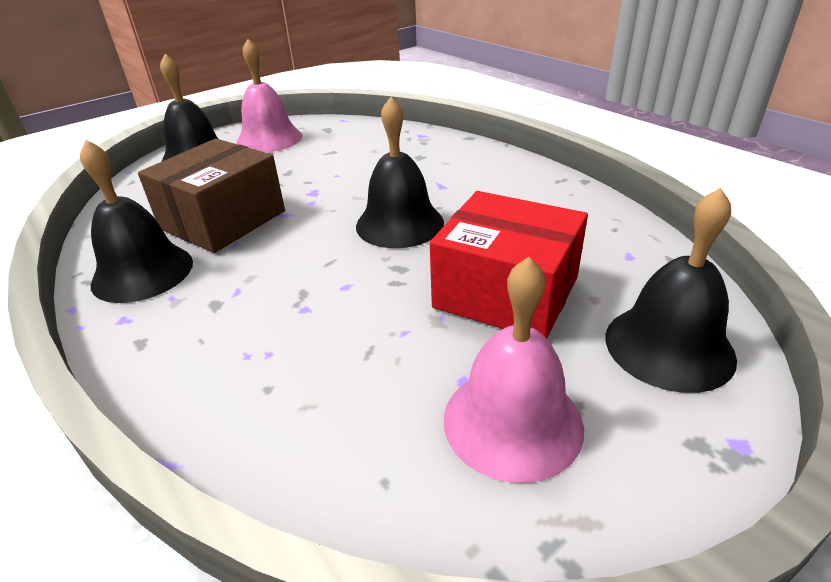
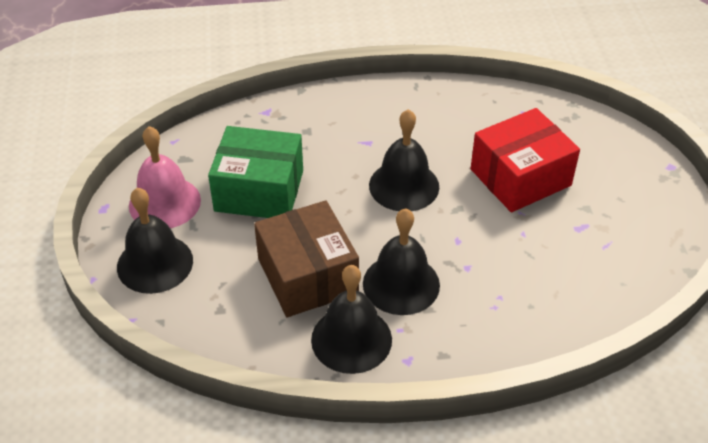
camera: 60 degrees left, 10 degrees up
pink bell [444,257,584,483] -> none
black bell [606,188,737,393] -> black bell moved to [363,208,440,315]
none -> green box [208,126,303,218]

